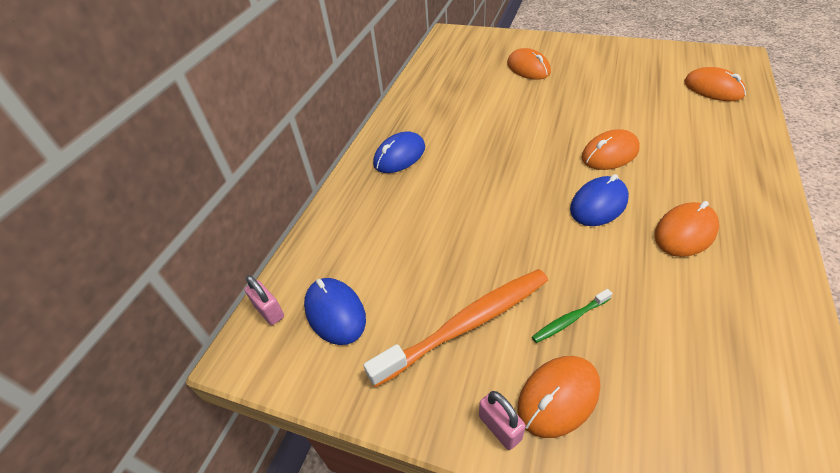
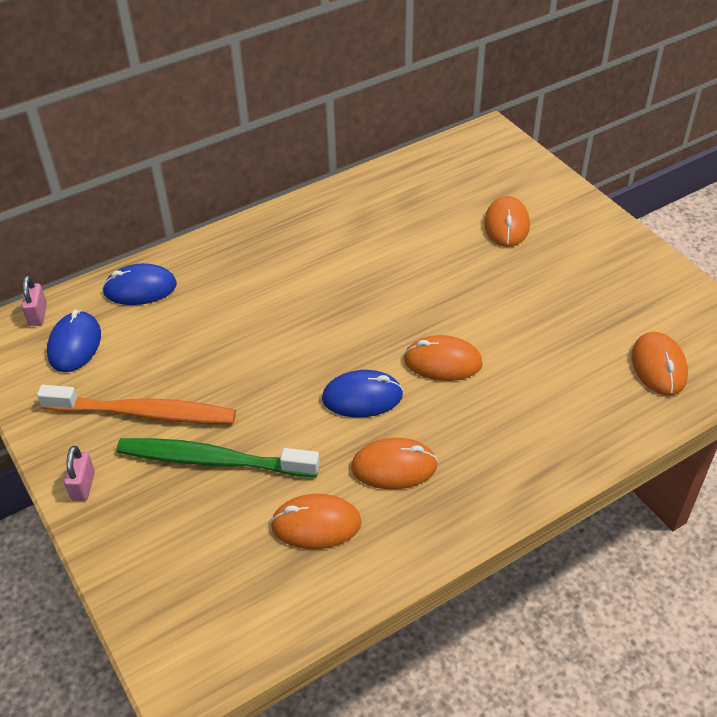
camera: 35 degrees right, 0 degrees up
blue mouse [373,131,425,173] -> blue mouse moved to [102,263,177,305]
orange mouse [518,356,600,438] -> orange mouse moved to [270,494,362,549]
green toothbrush [532,289,612,343] -> green toothbrush [116,438,320,477], size x2.20

